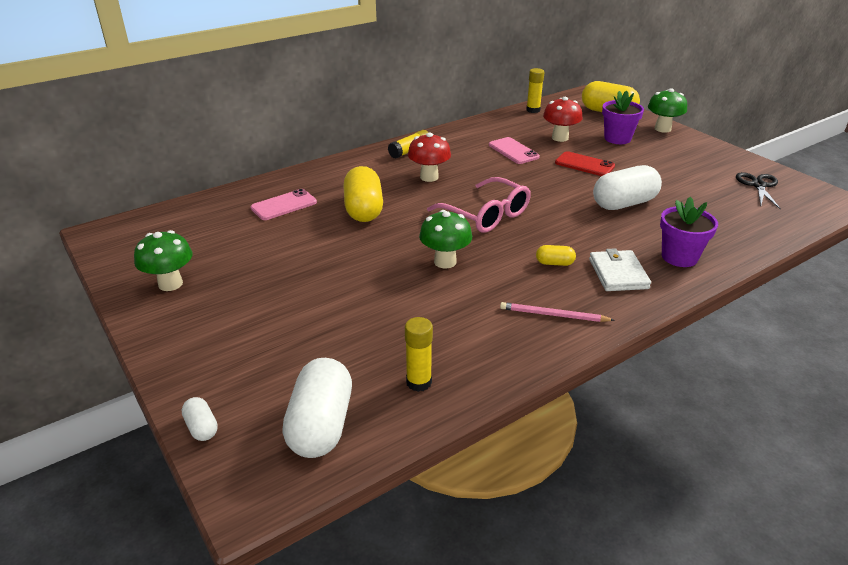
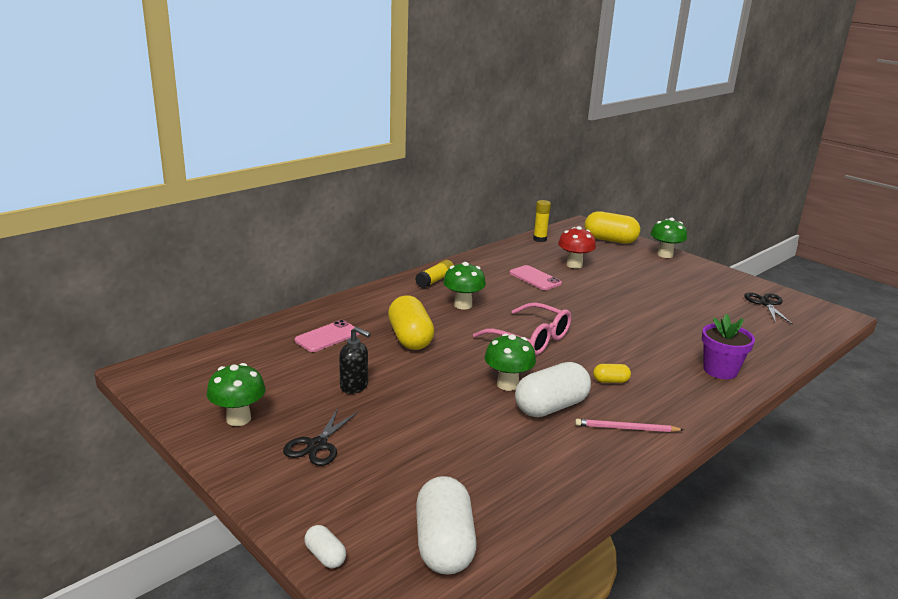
camera: 10 degrees left, 10 degrees down
yellow glue stick [405,317,433,392] -> none
red mushroom [408,133,451,182] -> green mushroom [443,262,486,309]
red phone [555,151,615,176] -> none
white wallet [589,248,651,291] -> none
white capsule [593,165,662,210] -> white capsule moved to [515,362,591,417]
purple flower pot [602,91,644,144] -> none
none -> black scissors [283,408,358,466]
none -> black soap dispenser [339,327,371,394]

